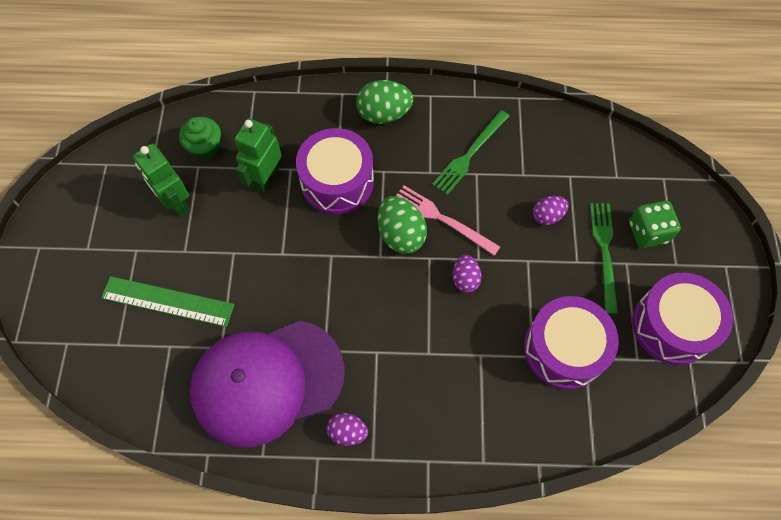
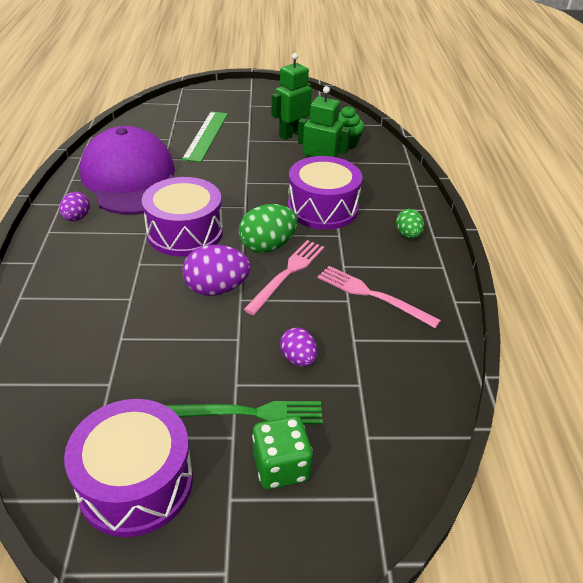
camera: 85 degrees right, 25 degrees down
green egg [356,80,413,124] -> green egg [396,209,424,239], size x0.61
green fork [432,110,509,195] -> pink fork [318,266,441,328]
purple egg [452,255,482,293] -> purple egg [182,245,251,296], size x1.63
purple drum [524,296,619,390] -> purple drum moved to [142,177,223,256]

